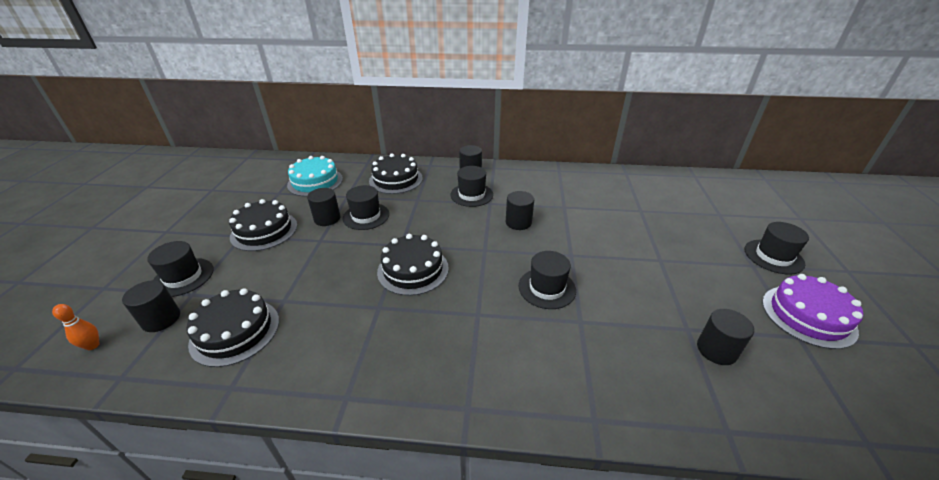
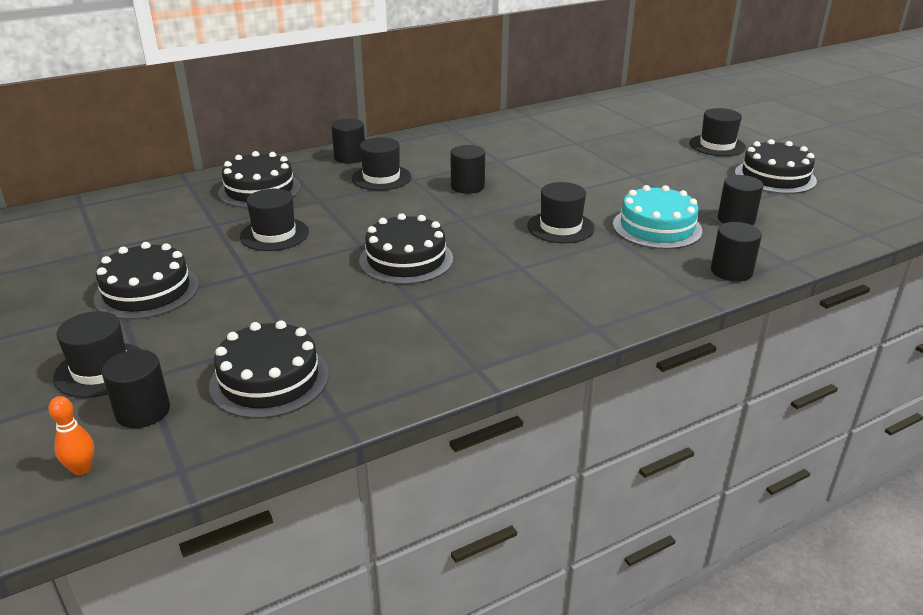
camera: 35 degrees left, 5 degrees down
turquoise cake [287,156,343,197] -> turquoise cake moved to [613,185,702,249]
black cylinder [307,188,340,226] -> black cylinder moved to [711,222,762,282]
purple cake [762,274,863,349] -> black cake [735,139,817,194]

